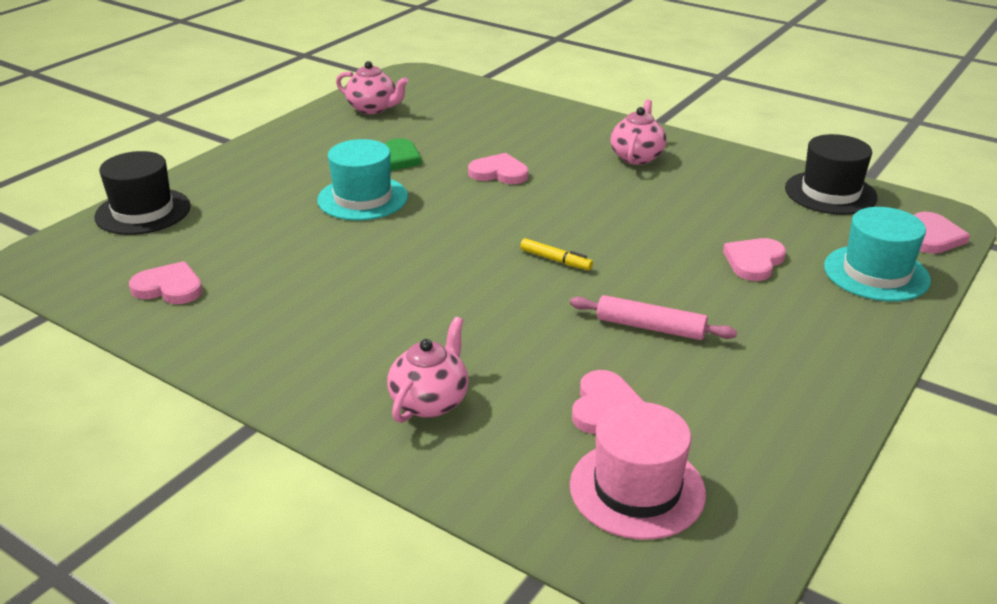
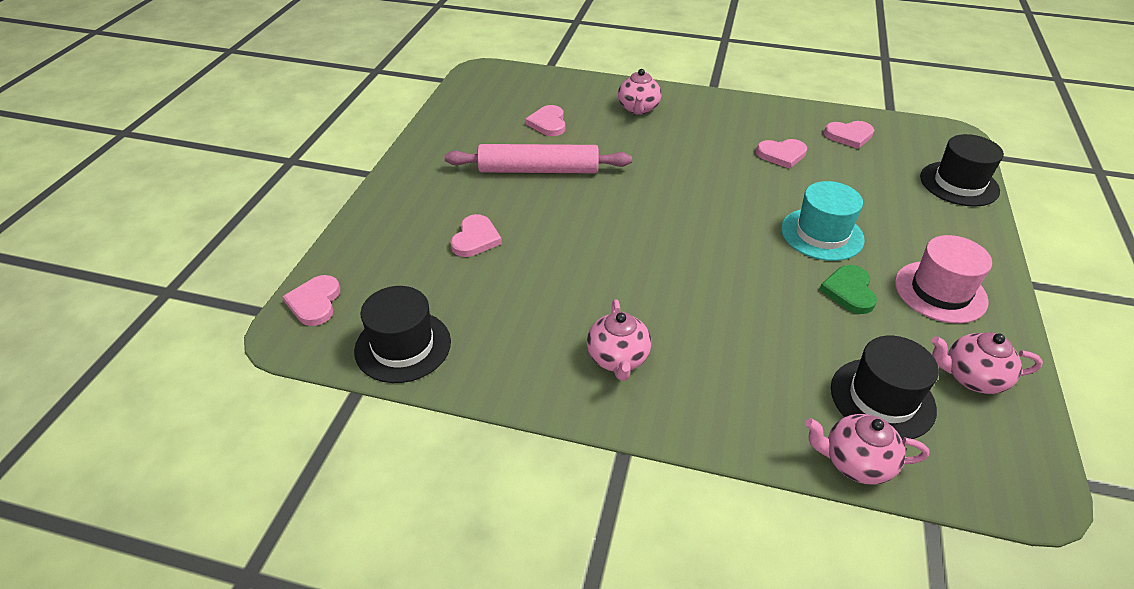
camera: 160 degrees right, 10 degrees up
pink heart [468,153,528,184] -> pink heart moved to [756,139,807,169]
yellow marker [520,238,593,270] -> none
pink rolling pin [570,295,737,340] -> pink rolling pin [445,144,632,173], size x1.66
pink hat [570,402,706,540] -> pink hat moved to [895,235,992,323]
turquoise hat [824,207,931,302] -> none
none -> pink teapot [805,414,929,485]
none -> black hat [831,336,939,440]

